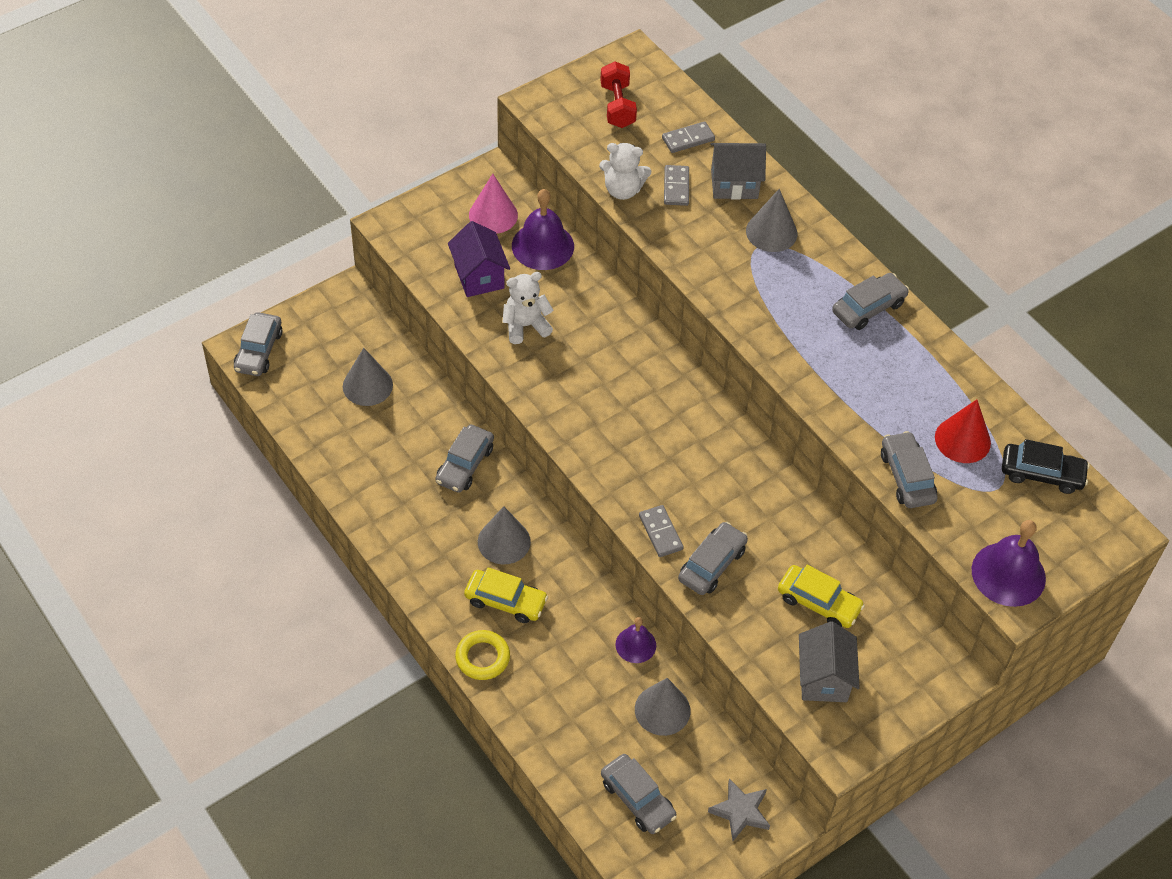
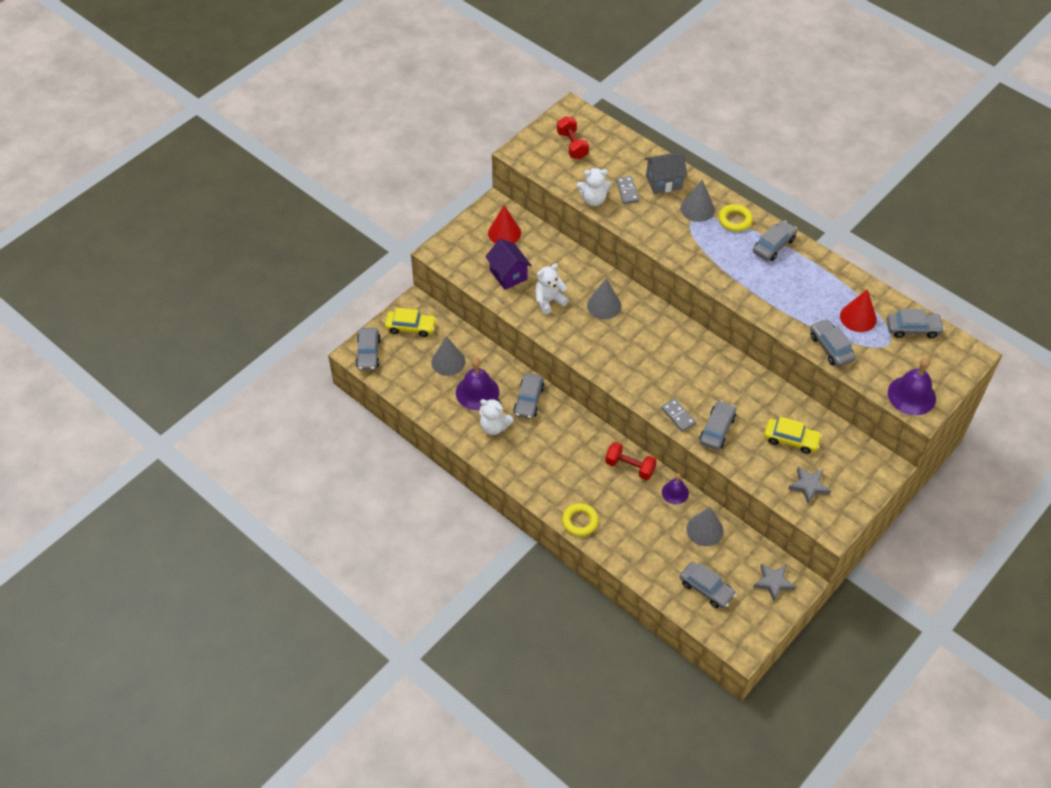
camera: 10 degrees left, 0 degrees up
yellow car [464,567,548,623] -> yellow car moved to [385,308,436,337]
pink cone [469,174,518,234] -> red cone [488,205,521,244]
grey cone [478,506,531,564] -> grey cone moved to [587,279,621,319]
purple bell [512,189,574,270] -> purple bell moved to [456,357,499,410]
grey domino [662,121,715,153] -> none
grey house [799,621,860,702] -> grey star [788,467,831,505]
black car [1002,439,1090,494] -> grey car [887,309,945,338]
none -> white teddy bear [479,399,514,435]
none -> red dumbbell [605,442,657,480]
none -> yellow ring [718,204,753,232]

